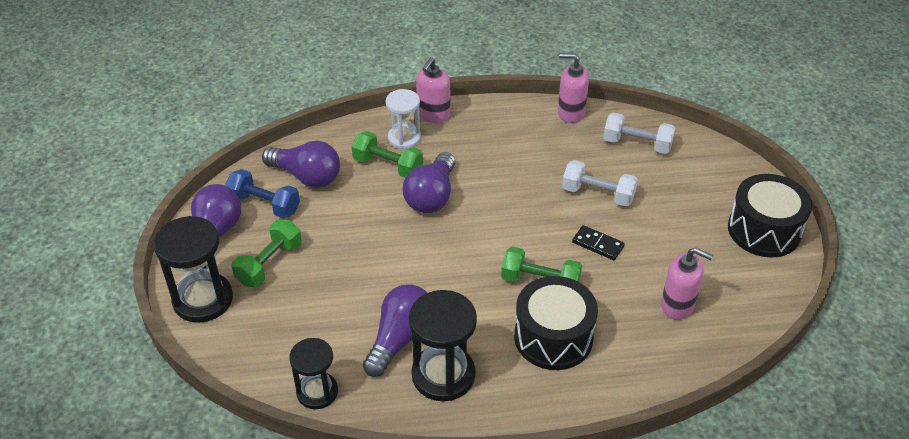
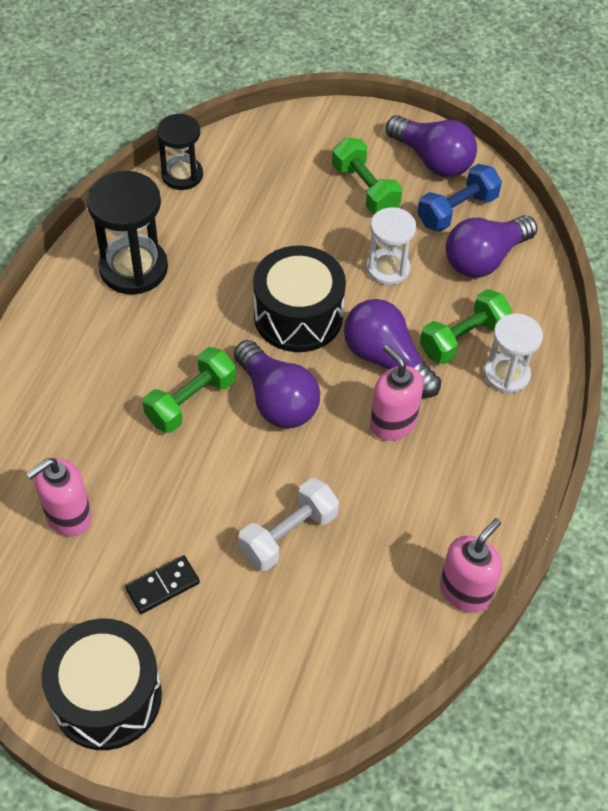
camera: 115 degrees right, 10 degrees up
black hourglass [154,216,233,323] -> none
purple light bulb [362,284,427,377] -> purple light bulb moved to [234,340,320,428]
pink soap dispenser [416,57,450,123] -> pink soap dispenser moved to [370,345,424,441]
black drum [514,276,598,370] -> black drum moved to [253,246,346,352]
black domino [572,225,625,260] -> black domino moved to [125,555,200,614]
white dumbbell [603,113,675,154] -> none
none -> white hourglass [366,207,416,285]

